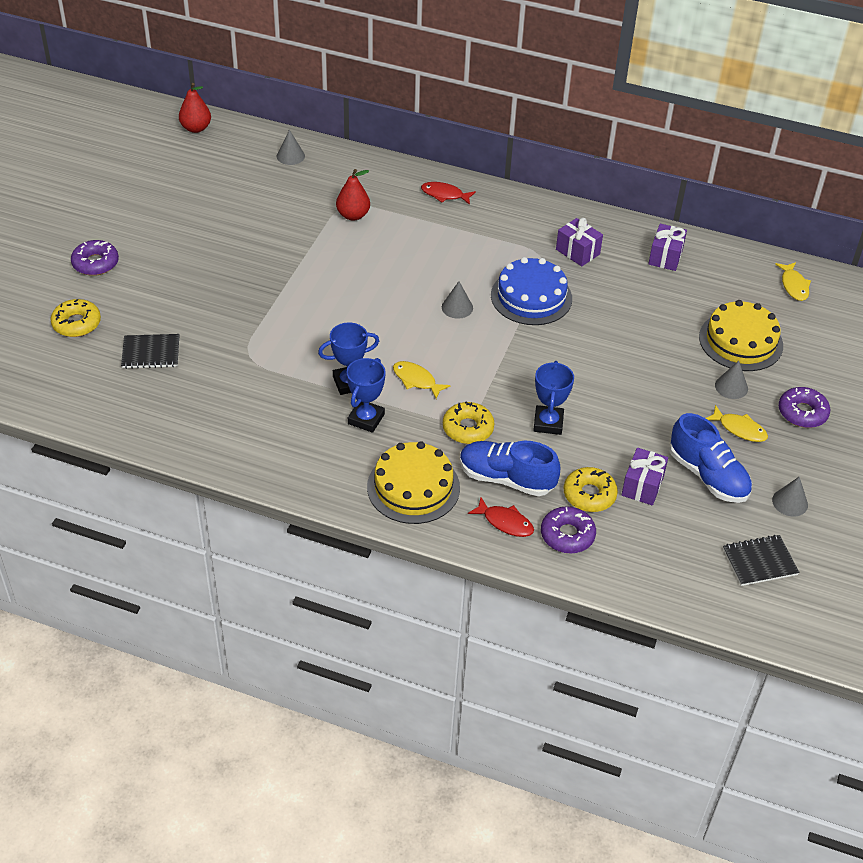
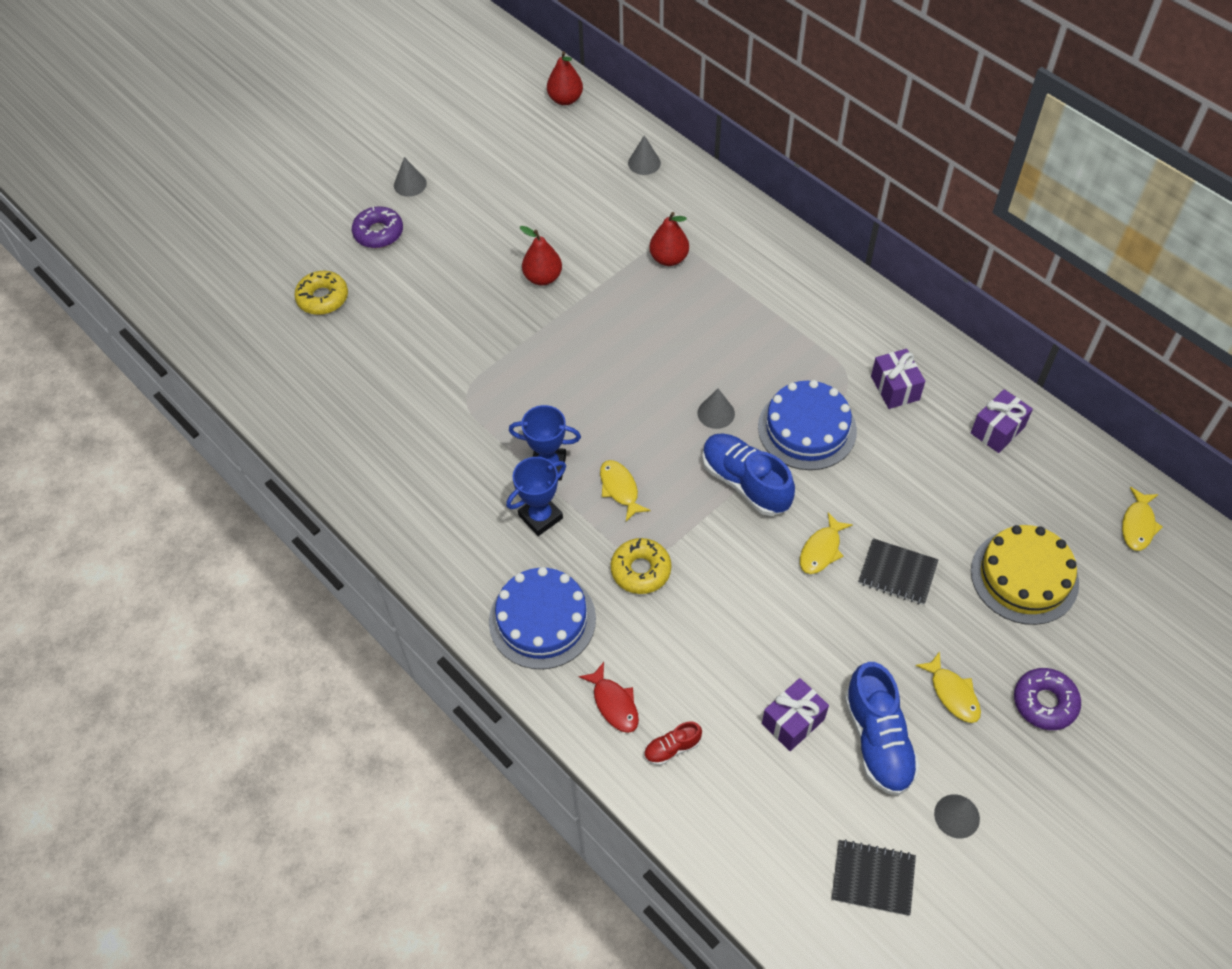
camera: 30 degrees right, 10 degrees up
black notebook [121,334,180,369] -> black notebook moved to [858,538,938,605]
yellow cake [367,441,460,524] -> blue cake [489,567,596,669]
red fish [421,182,476,205] -> none
blue shoe [460,441,561,496] -> blue shoe moved to [702,433,795,516]
blue trophy [533,361,574,435] -> none
purple donut [541,506,596,553] -> red shoe [644,721,702,766]
yellow donut [564,467,618,512] -> none
grey cone [715,361,748,399] -> grey cone moved to [394,157,427,197]
none -> red pear [520,226,562,286]
none -> yellow fish [800,512,853,574]

